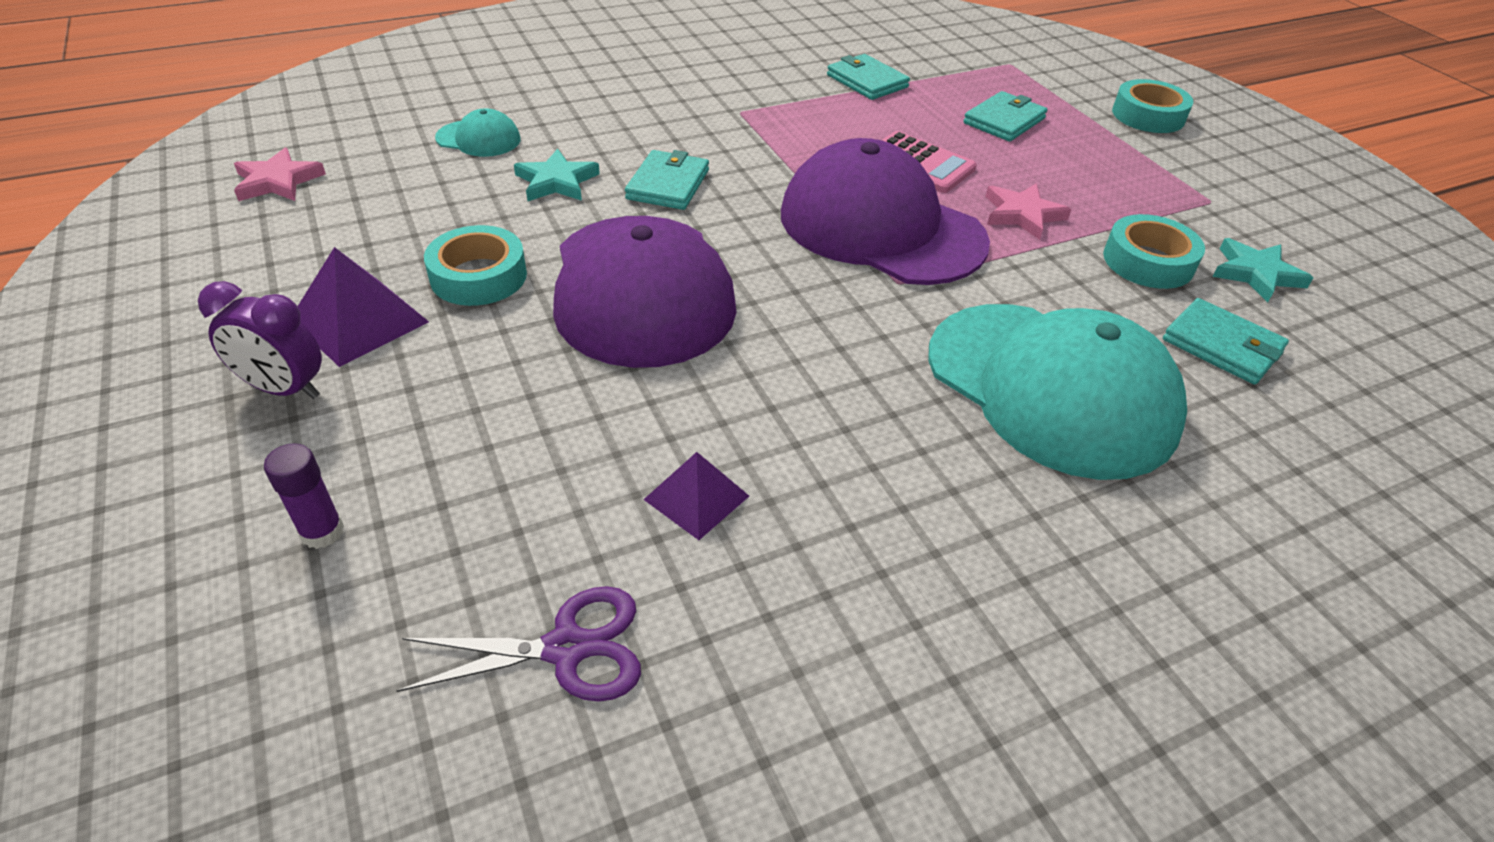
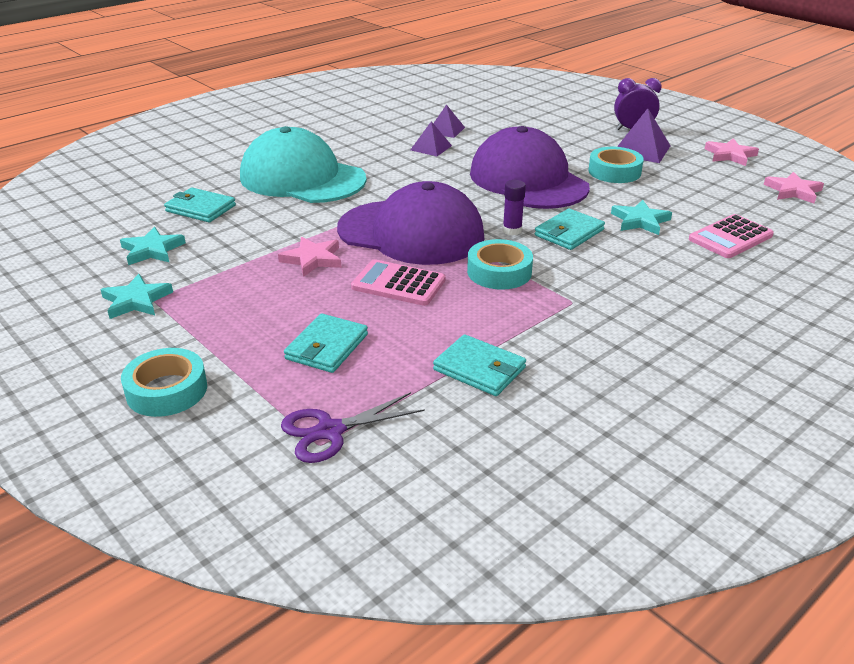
camera: 165 degrees right, 10 degrees down
purple glue stick [264,443,344,549] -> purple glue stick moved to [503,180,526,235]
purple scissors [396,586,641,702] -> purple scissors moved to [281,392,425,463]
turquoise cap [435,108,521,157] -> pink calculator [689,214,774,258]
turquoise wallet [625,150,709,210] -> turquoise wallet turned 45 degrees clockwise [535,209,605,250]
turquoise tape [1103,214,1205,289] -> turquoise tape moved to [467,239,533,290]
none -> turquoise star [100,274,173,319]
none -> purple pyramid [411,121,452,156]
none -> pink star [705,138,759,166]

